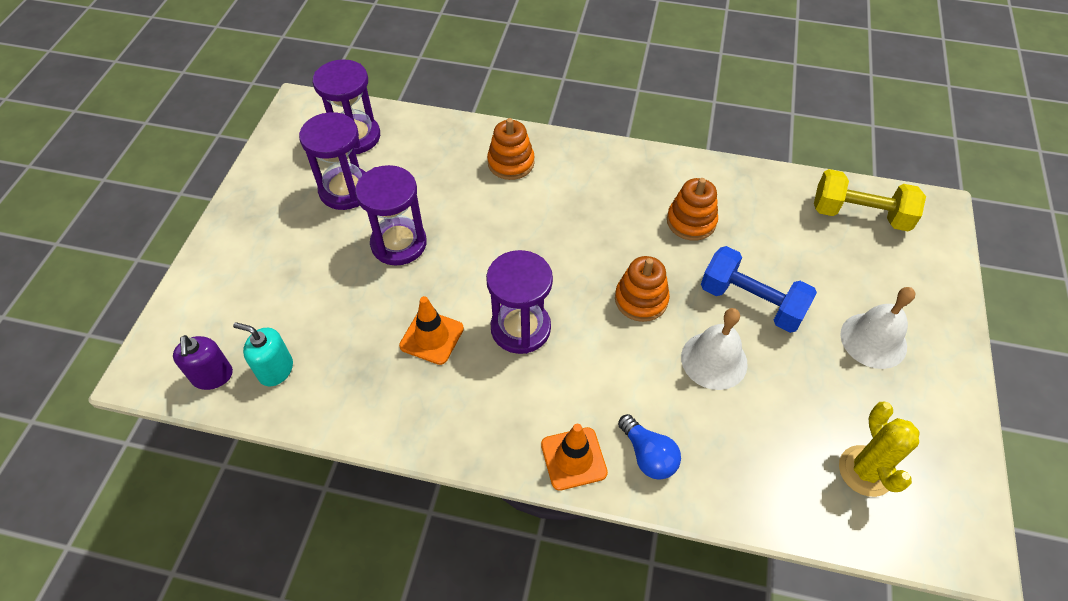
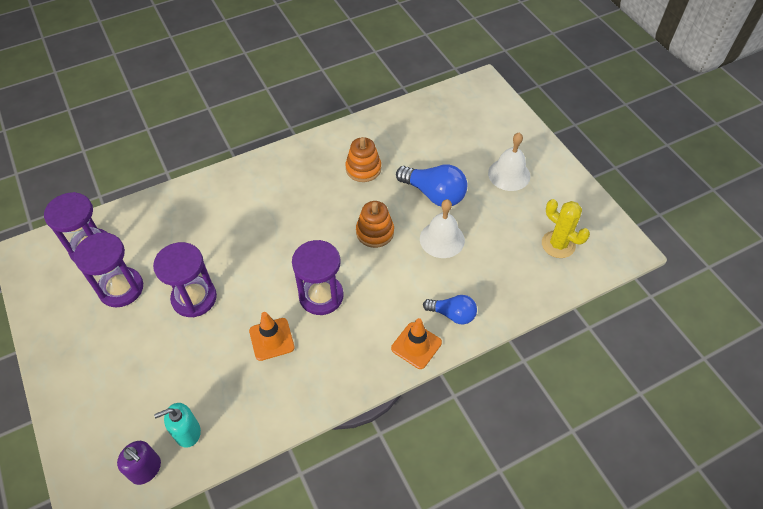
camera: 40 degrees left, 0 degrees up
orange stacking toy [487,118,535,180] -> none
blue dumbbell [701,246,817,333] -> blue light bulb [396,165,467,206]
yellow dumbbell [814,169,926,232] -> none

